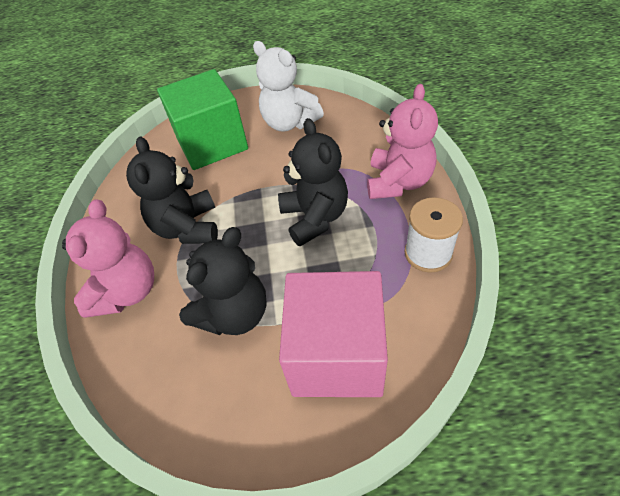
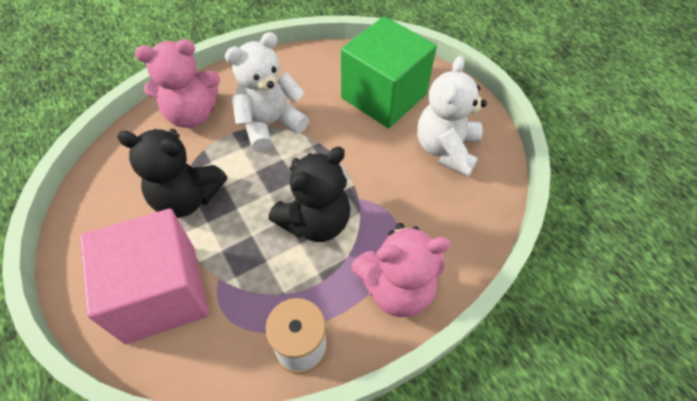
camera: 60 degrees right, 5 degrees up
black teddy bear [126,136,218,244] -> white teddy bear [225,32,309,152]

